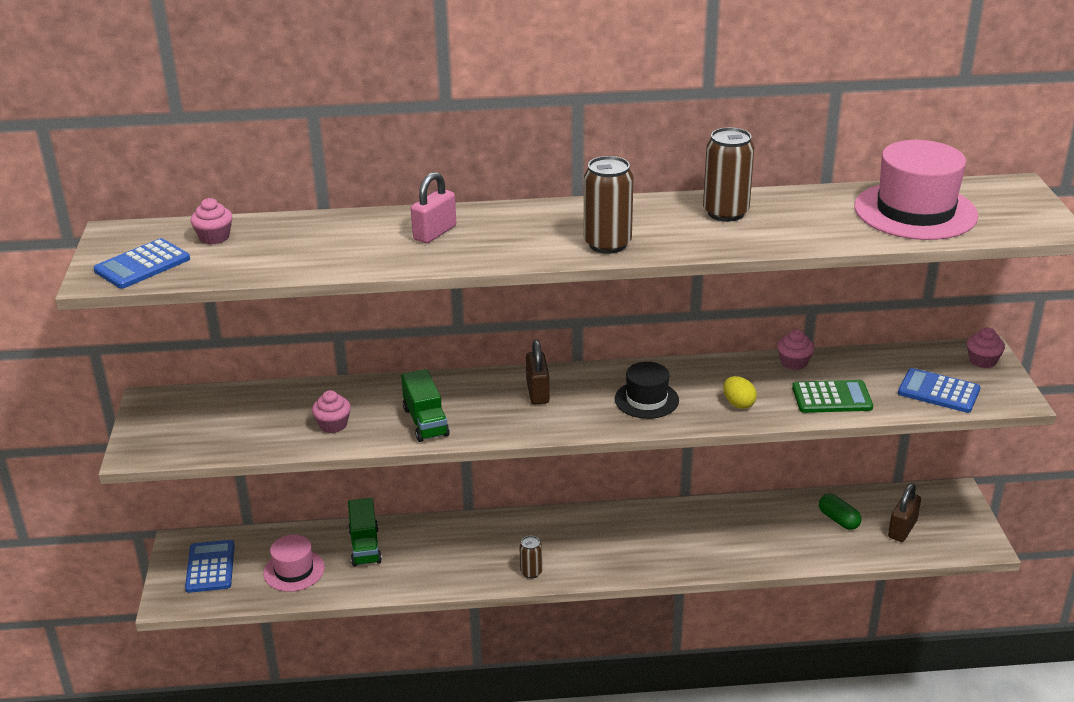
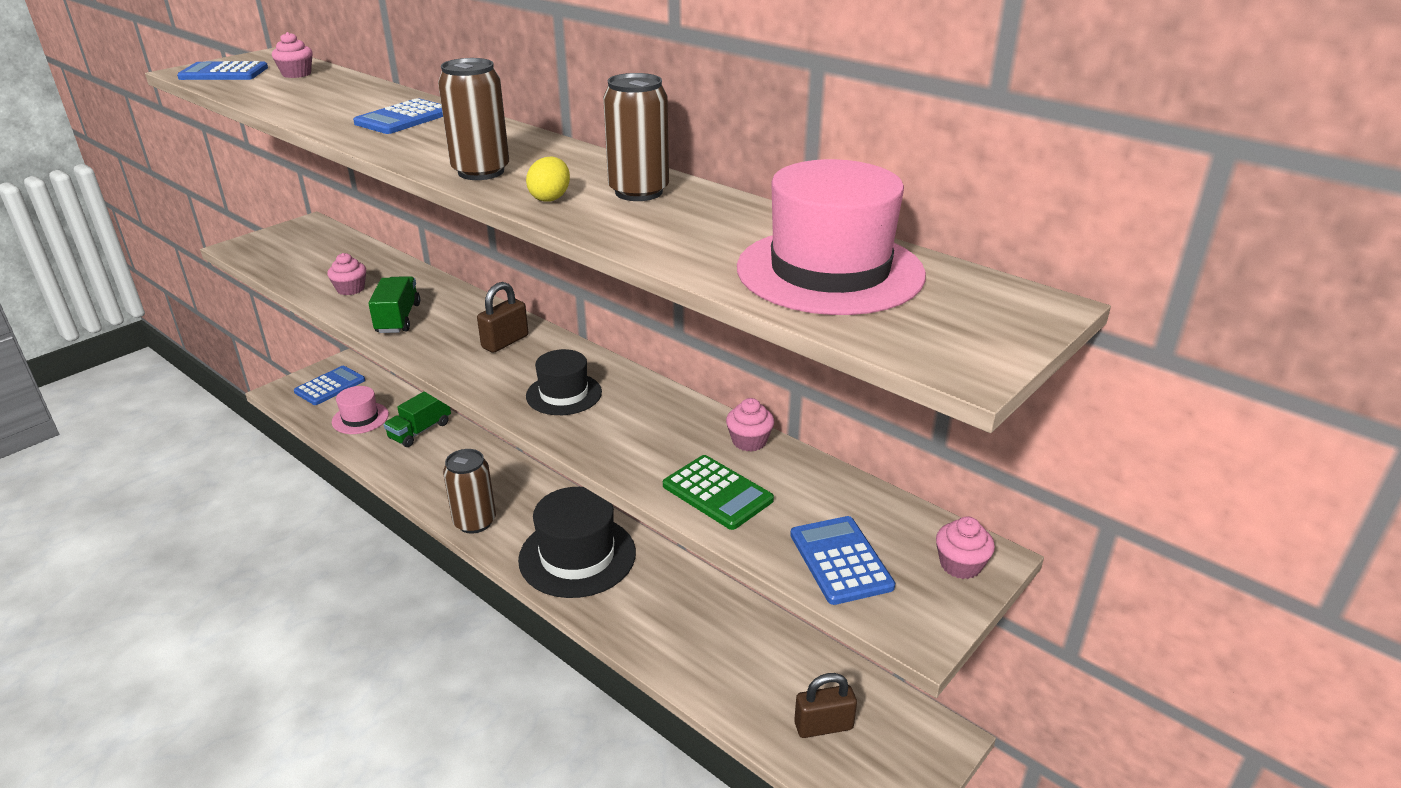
camera: 45 degrees right, 0 degrees up
green truck [401,369,450,442] -> green truck turned 150 degrees clockwise [368,276,420,333]
pink padlock [411,172,456,243] -> blue calculator [353,98,443,134]
brown can [519,536,542,578] -> brown can [443,449,496,534], size x1.87
yellow egg [723,376,757,409] -> yellow egg moved to [526,157,570,202]
green capsule [819,494,861,530] -> none
none -> black hat [518,487,636,598]

